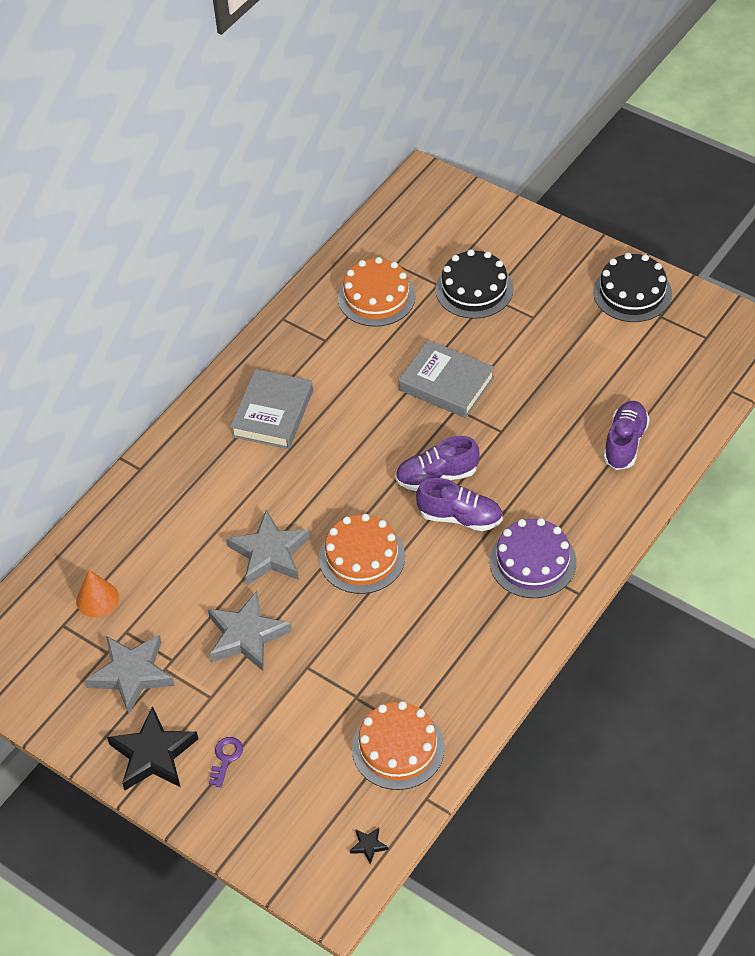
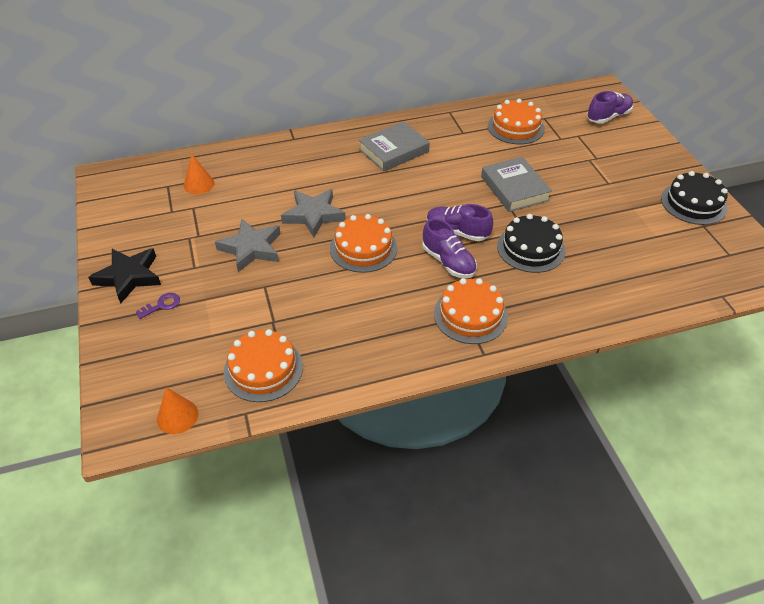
camera: 35 degrees right, 5 degrees down
grey star [85,635,175,715] -> none
black star [350,827,389,864] -> orange cone [157,387,198,434]
black cake [436,249,513,319] -> black cake moved to [497,214,566,273]
purple cake [490,518,576,598] -> orange cake [434,278,508,344]
purple shoe [603,401,650,470] -> purple shoe moved to [587,91,633,123]

